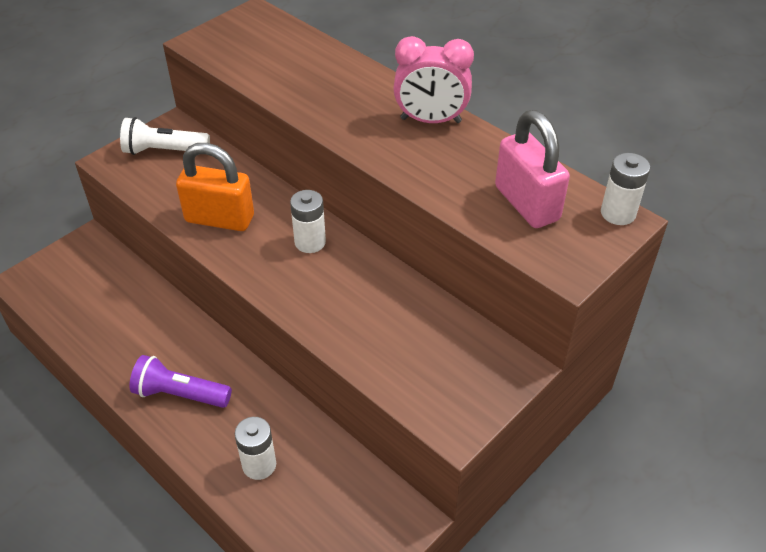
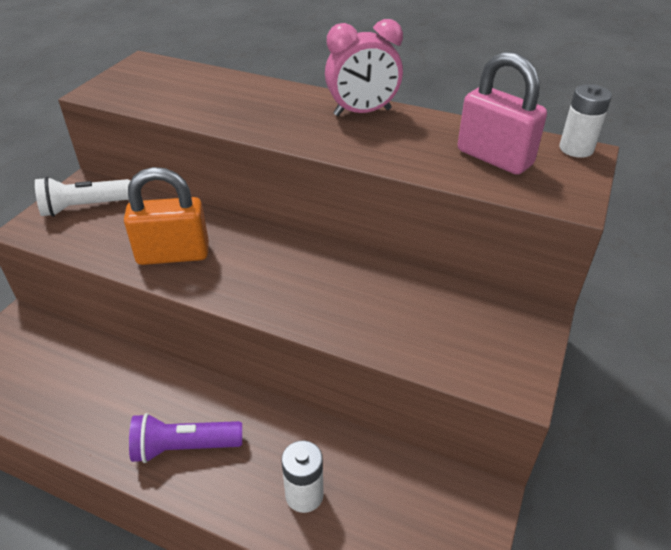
camera: 20 degrees left, 5 degrees down
white battery [290,190,326,253] -> none

